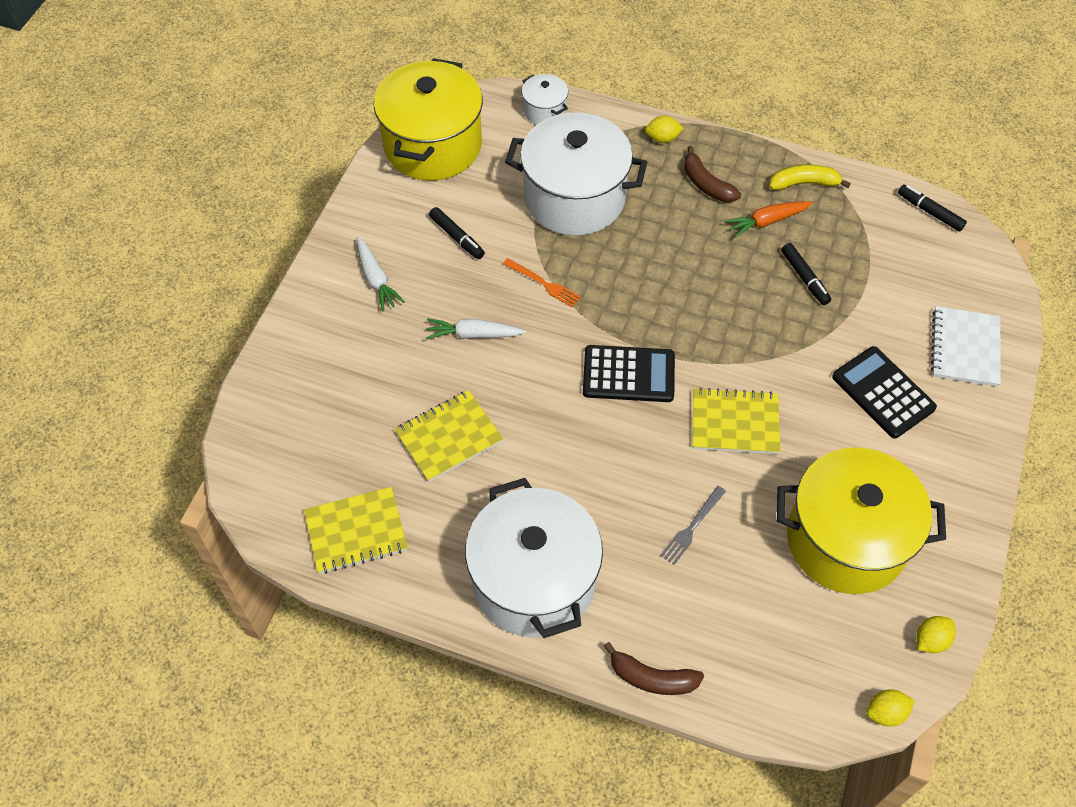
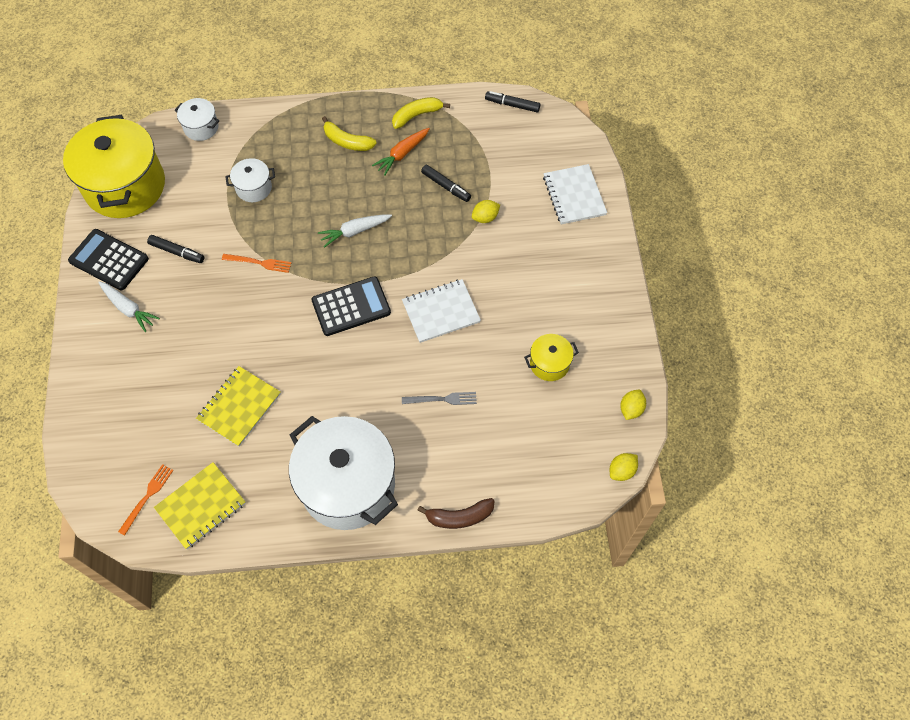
camera: 25 degrees left, 5 degrees up
white carrot [426,318,526,339] -> white carrot moved to [318,214,392,248]
white pot [505,112,647,236] -> white pot [225,158,275,202], size x0.45
yellow lemon [645,116,684,143] -> yellow lemon moved to [472,200,500,223]
grey fork [660,486,726,565] -> grey fork turned 105 degrees counterclockwise [402,392,477,405]
brown banana [684,146,741,202] -> yellow banana [322,116,377,151]
yellow notebook [693,387,781,454] -> white notebook [402,279,481,343]
yellow pot [777,448,946,594] -> yellow pot [524,334,579,381], size x0.45
black calculator [832,346,937,439] -> black calculator moved to [68,229,149,290]
none -> orange fork [118,464,174,536]

